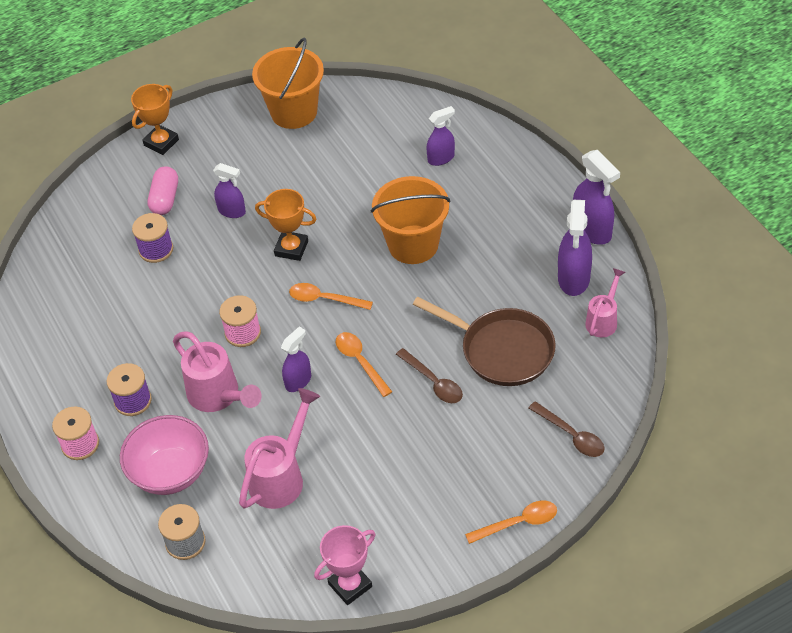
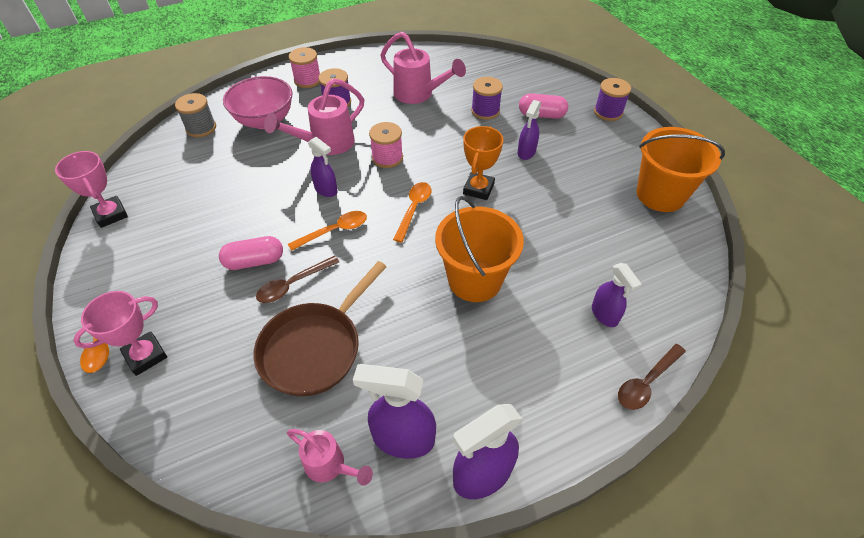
camera: 90 degrees right, 0 degrees up
orange trophy [131,84,179,155] -> purple spool [594,78,631,121]
pink watering can [239,388,320,509] -> pink watering can moved to [380,32,466,104]
brown spoon [529,401,605,457] -> brown spoon moved to [618,344,686,410]
none -> pink trophy [73,291,167,376]
none -> pink capsule [219,236,283,270]

